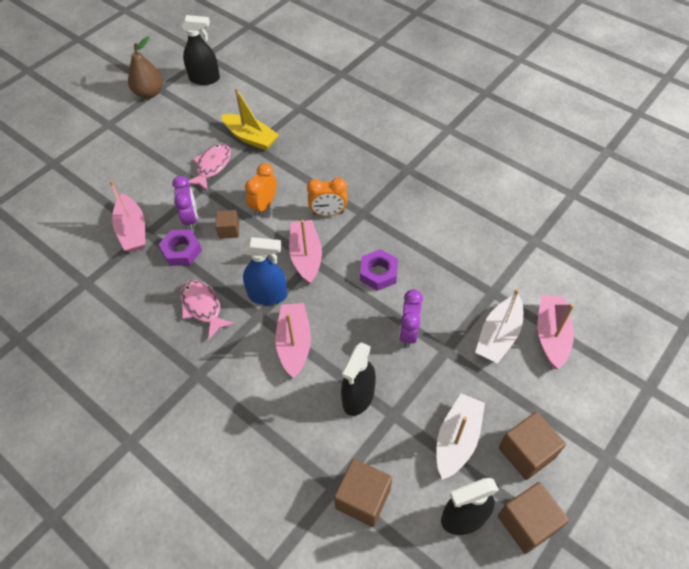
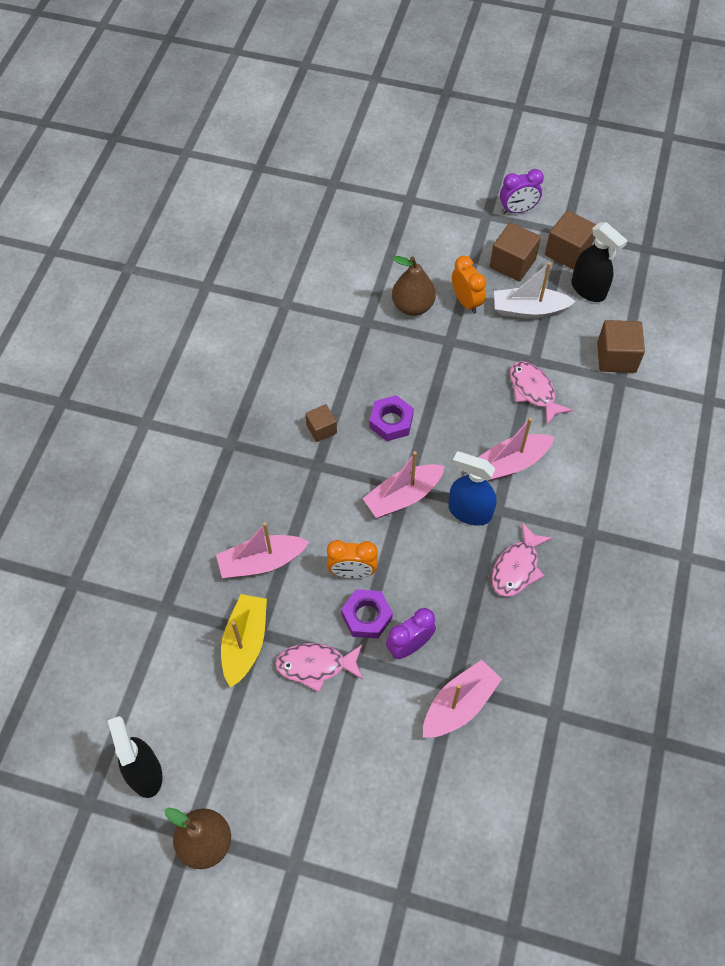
camera: 115 degrees left, 5 degrees up
purple nut [159,229,202,266] -> purple nut moved to [341,589,393,639]
brown cube [215,210,239,239] -> brown cube moved to [305,404,337,442]
blue spray bottle [243,237,288,305] -> blue spray bottle turned 45 degrees counterclockwise [448,451,497,526]
orange clock [307,177,348,216] -> orange clock moved to [452,256,486,314]
black spray bottle [341,342,376,416] -> pink fish [510,361,573,425]
purple clock [399,289,423,348] -> purple clock moved to [500,169,544,214]
white boat [475,289,523,363] -> brown pear [392,256,436,316]
pink boat [538,295,574,369] -> pink boat moved to [216,522,309,578]

